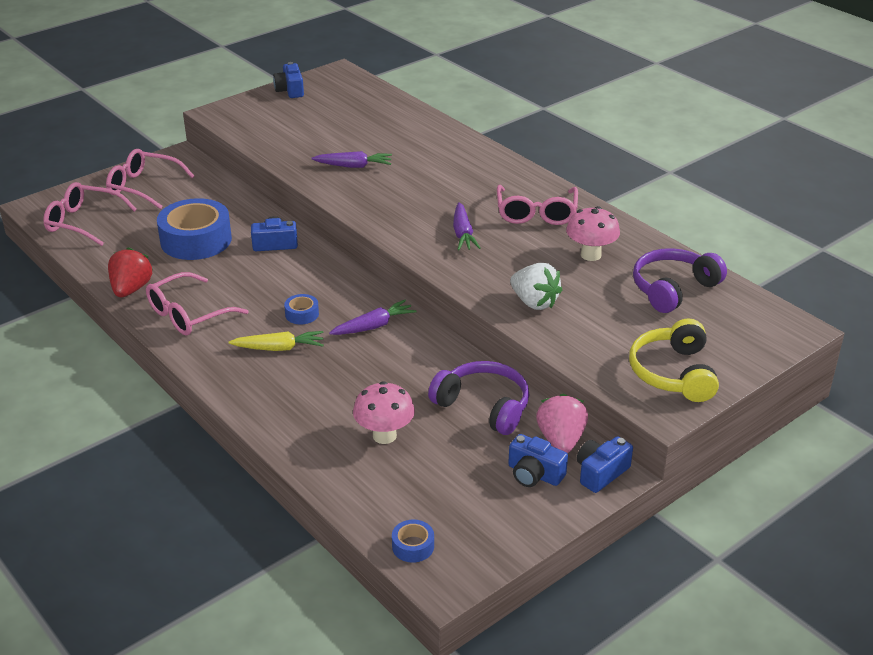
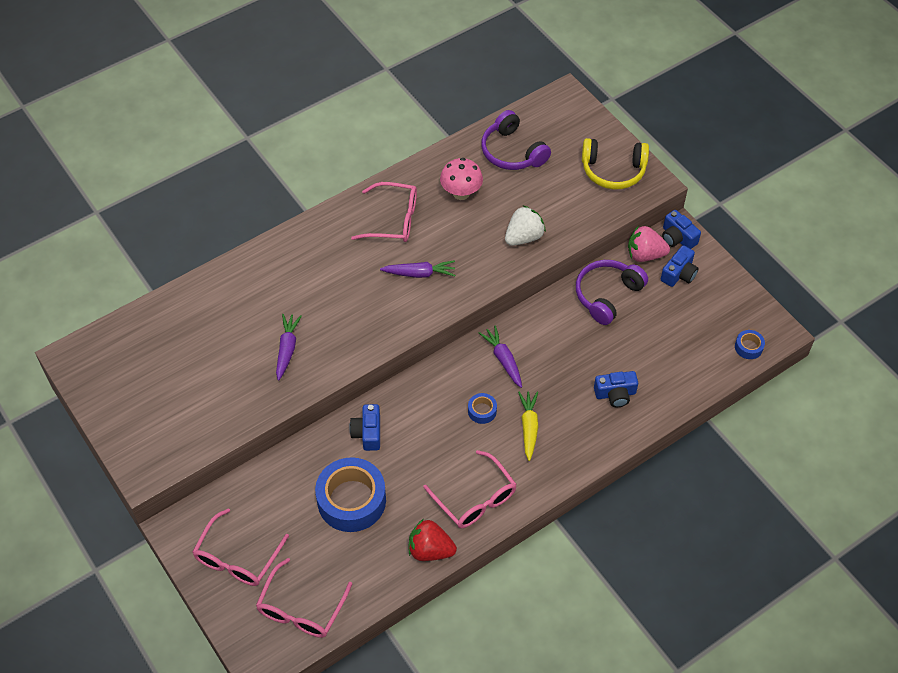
camera: 85 degrees left, 20 degrees up
blue camera [273,62,304,98] -> blue camera moved to [594,371,638,407]
pink mushroom [353,381,415,444] -> none

